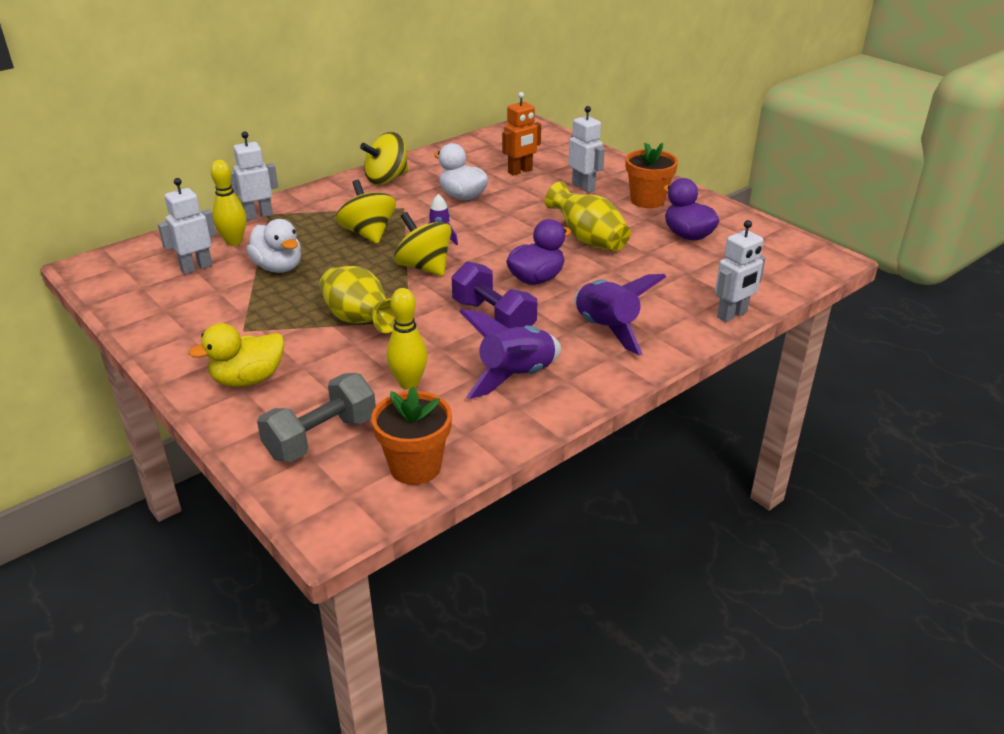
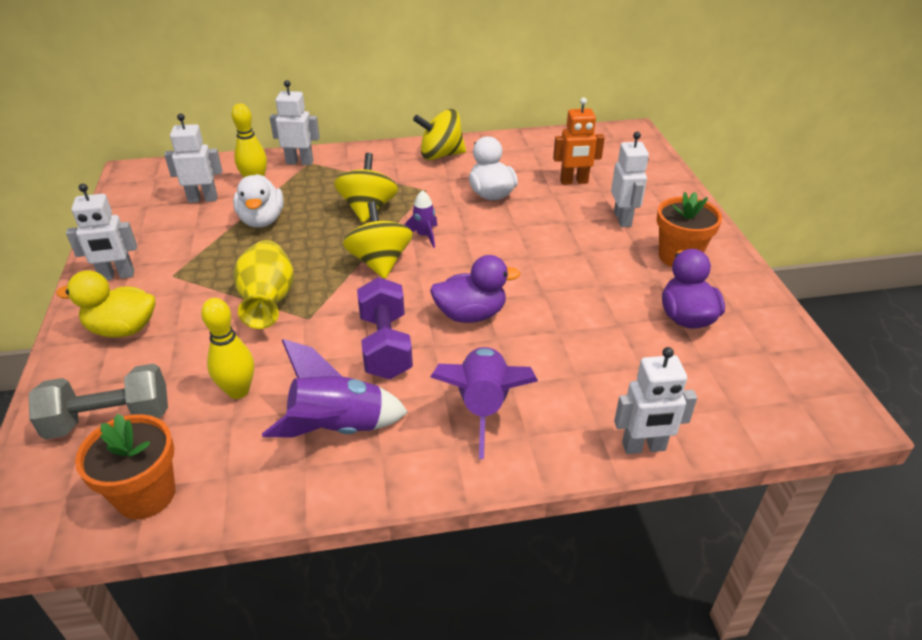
camera: 30 degrees right, 5 degrees up
yellow vase [545,181,631,251] -> none
none -> white robot [66,184,137,280]

